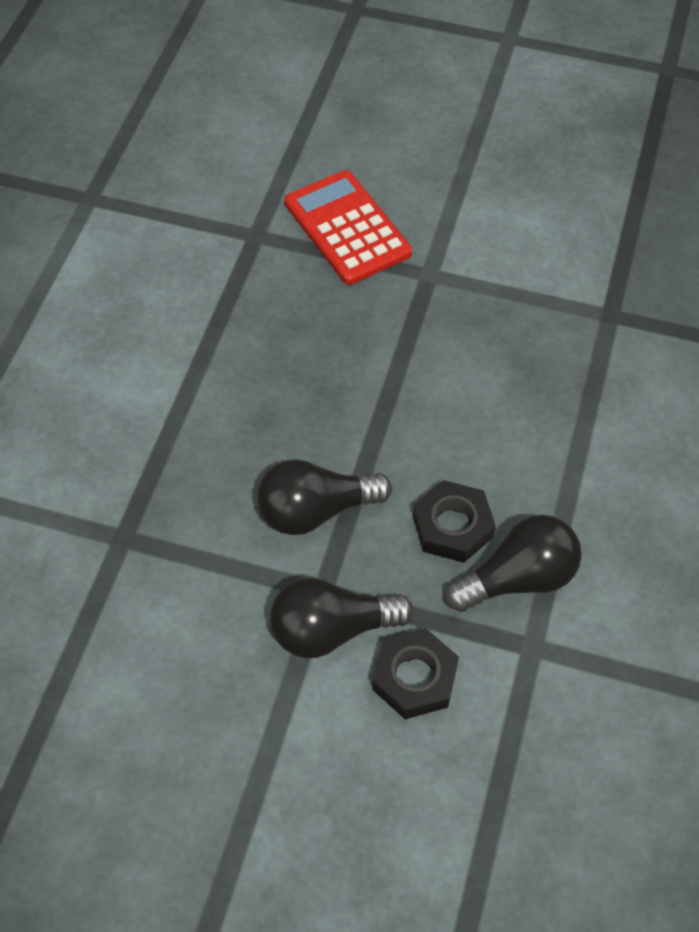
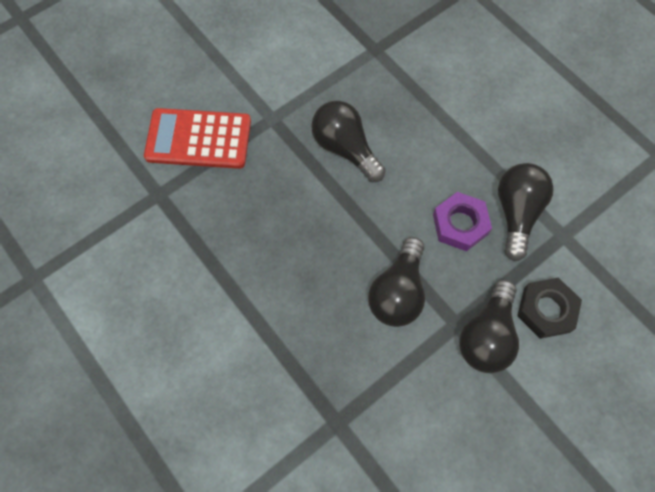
camera: 55 degrees left, 10 degrees up
black nut [413,480,496,563] -> purple nut [433,192,492,251]
none -> black light bulb [311,101,386,182]

